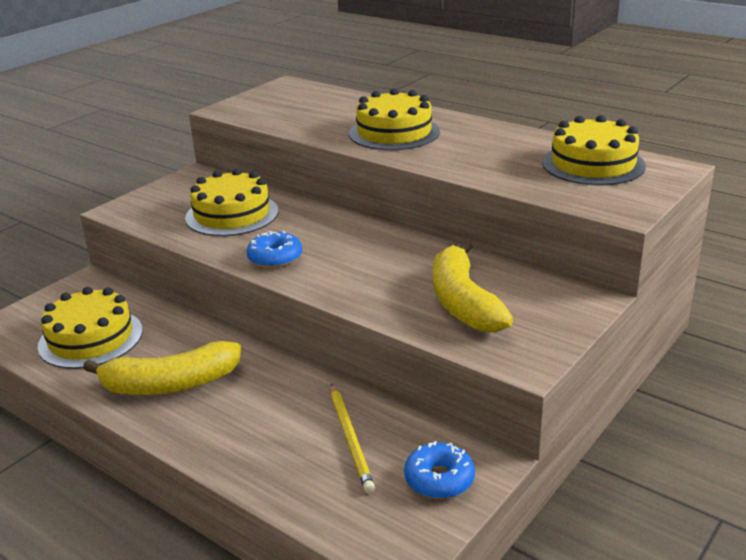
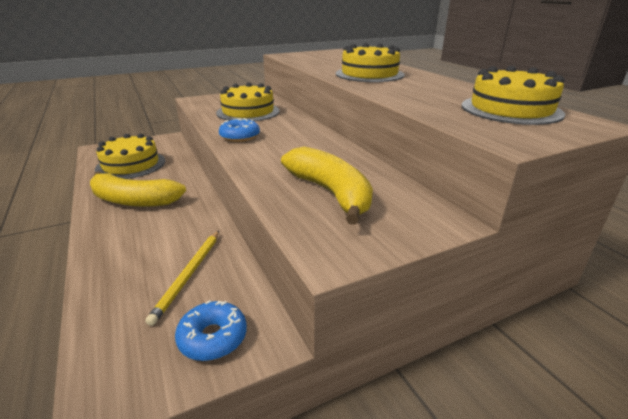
camera: 25 degrees right, 0 degrees up
yellow banana [433,240,513,332] -> yellow banana turned 135 degrees clockwise [281,147,373,225]

